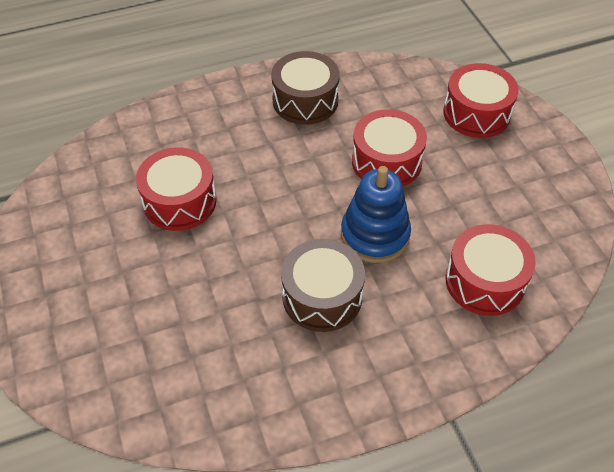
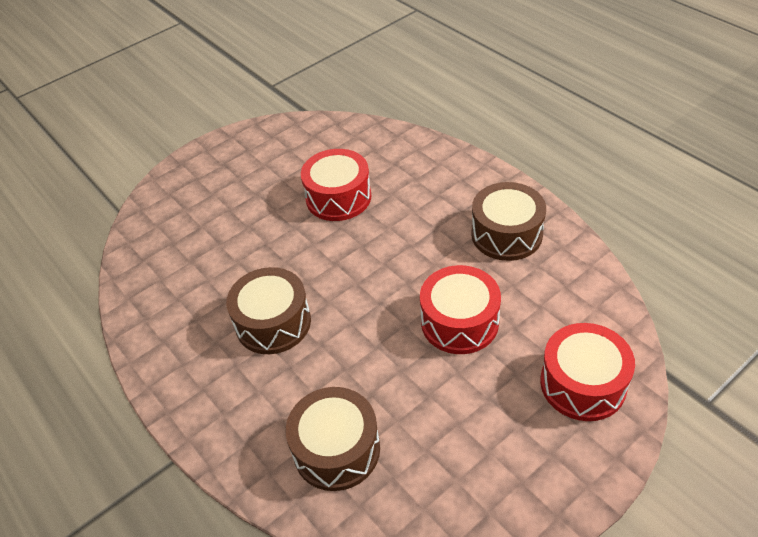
camera: 75 degrees right, 5 degrees down
blue stacking toy [341,166,411,263] -> none
red drum [445,224,536,316] -> brown drum [286,387,380,491]

